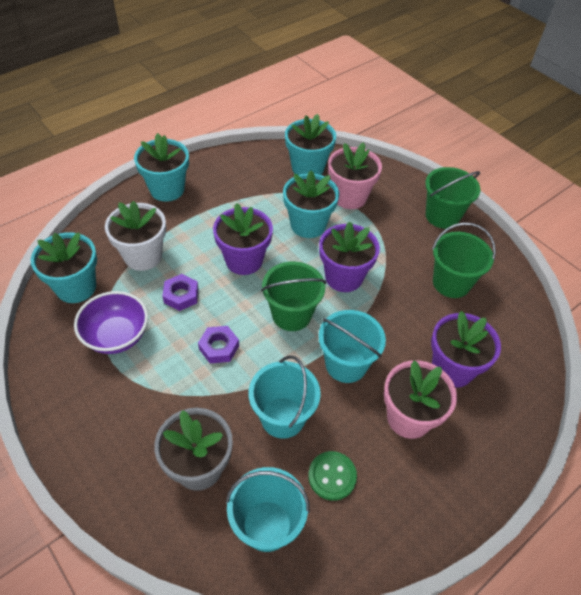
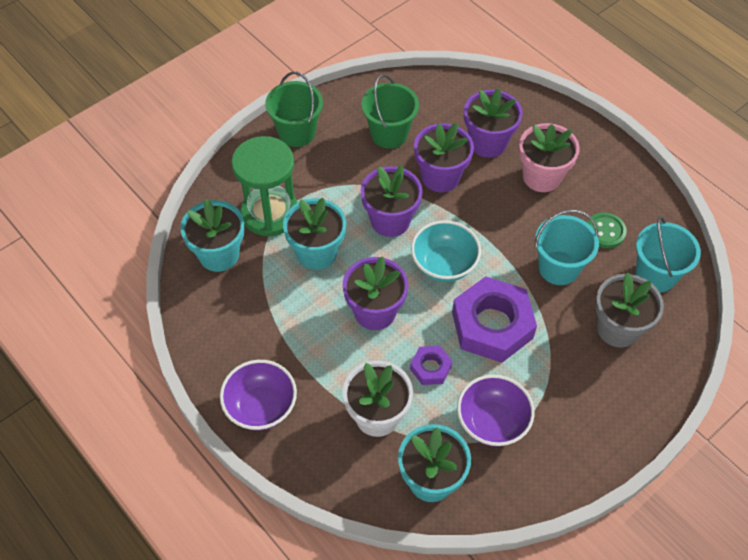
camera: 90 degrees left, 5 degrees up
turquoise flower pot [134,133,189,202] -> purple bowl [220,360,297,431]
purple nut [198,326,239,363] -> purple nut [452,276,537,363], size x2.09
green bucket [261,261,326,331] -> turquoise bowl [411,220,481,282]
turquoise bucket [318,310,386,383] -> none
pink flower pot [328,142,382,209] -> green hourglass [231,136,298,237]
none -> purple flower pot [414,123,474,192]

